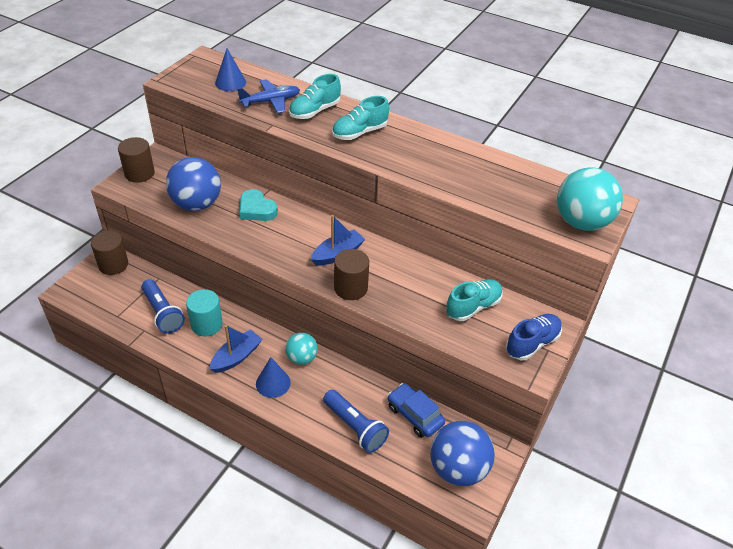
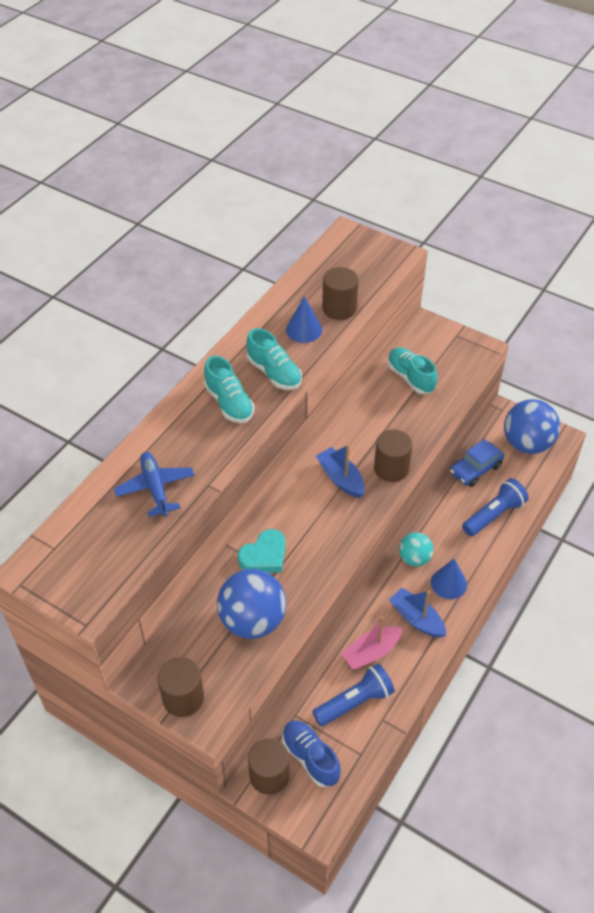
camera: 85 degrees left, 5 degrees up
turquoise cylinder [186,289,223,336] -> pink boat [341,616,402,670]
blue cone [215,48,246,91] -> blue cone moved to [286,296,322,343]
turquoise shoe [289,74,341,119] -> turquoise shoe moved to [246,328,302,390]
blue shoe [506,314,562,360] -> blue shoe moved to [282,721,341,787]
turquoise ball [557,167,623,231] -> none
none -> brown cylinder [322,267,359,320]

